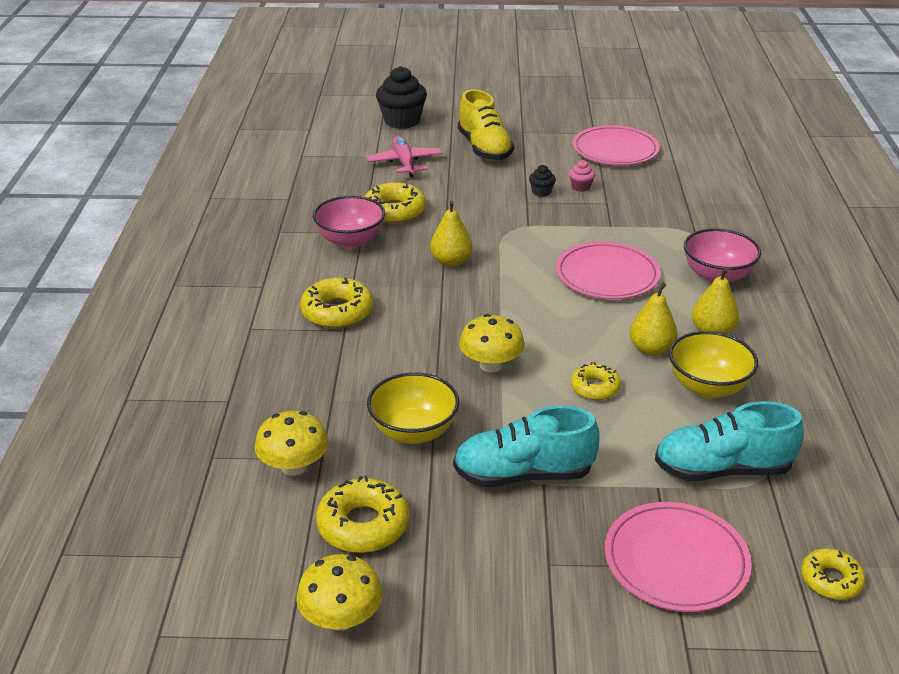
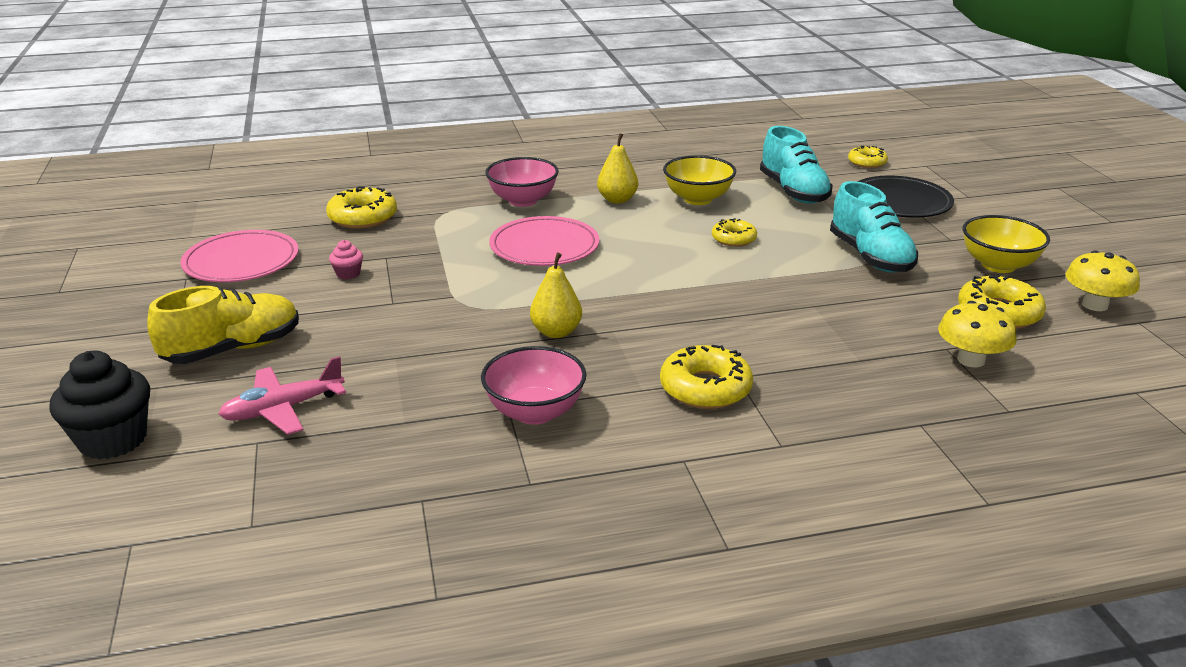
camera: 105 degrees left, 5 degrees down
yellow donut [364,182,426,224] -> yellow donut moved to [326,187,397,229]
yellow bowl [367,372,459,444] -> yellow bowl moved to [963,215,1050,273]
yellow mushroom [459,314,525,372] -> none
black cupcake [529,165,556,197] -> none
pink plate [605,502,752,612] -> black plate [857,176,954,218]
yellow pear [629,283,677,356] -> none

